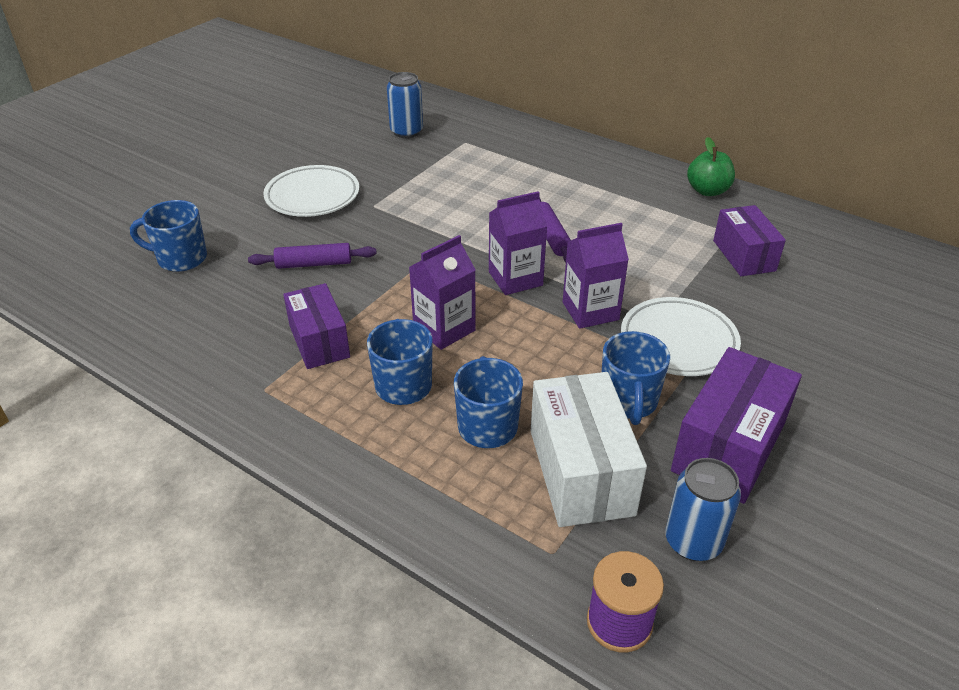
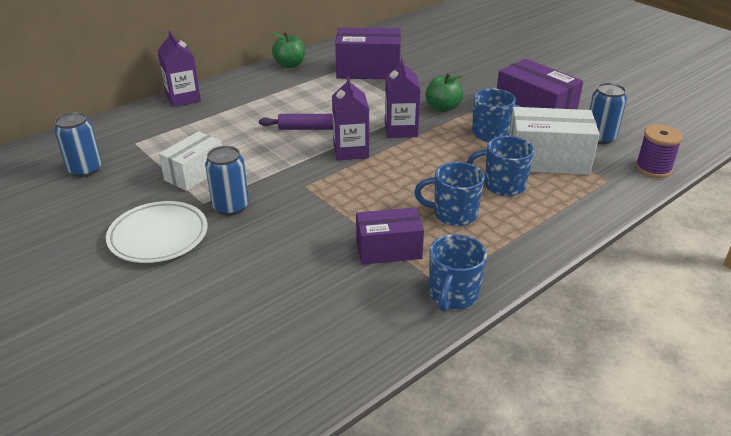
camera: 75 degrees left, 5 degrees down
blue mug [130,200,207,272] -> blue mug moved to [429,234,487,312]
purple rolling pin [248,243,377,269] -> none
purple carton [409,235,476,350] -> purple carton moved to [157,31,201,107]
white plate [621,297,741,376] -> green apple [426,73,464,112]
purple box [713,205,786,276] -> purple box [335,27,401,79], size x1.50
none -> white box [159,131,222,191]
none -> blue can [205,146,249,216]

